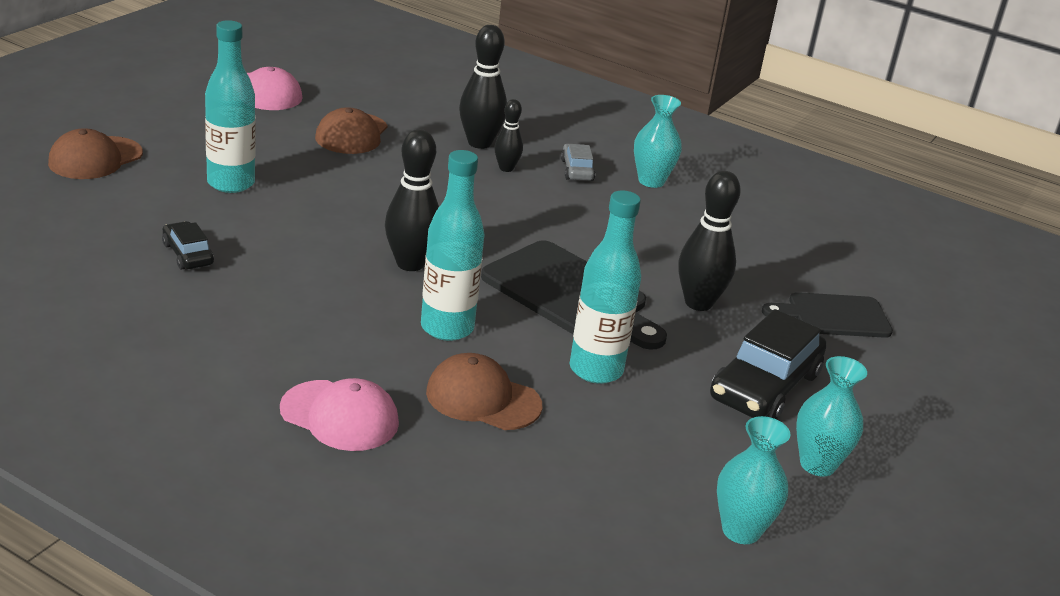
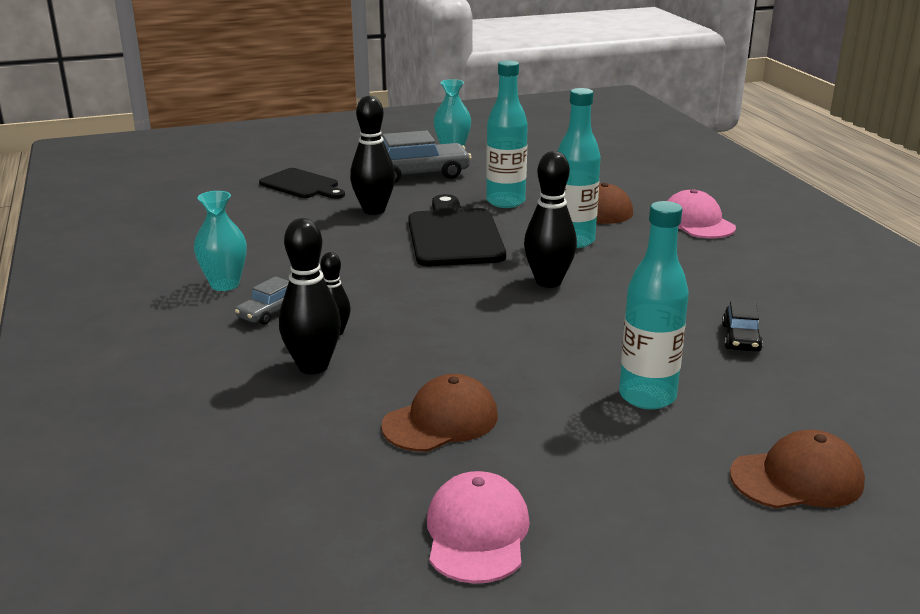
camera: 135 degrees left, 5 degrees down
black car [710,309,827,419] -> grey car [382,130,472,184]
turquoise vase [717,416,791,544] -> none

